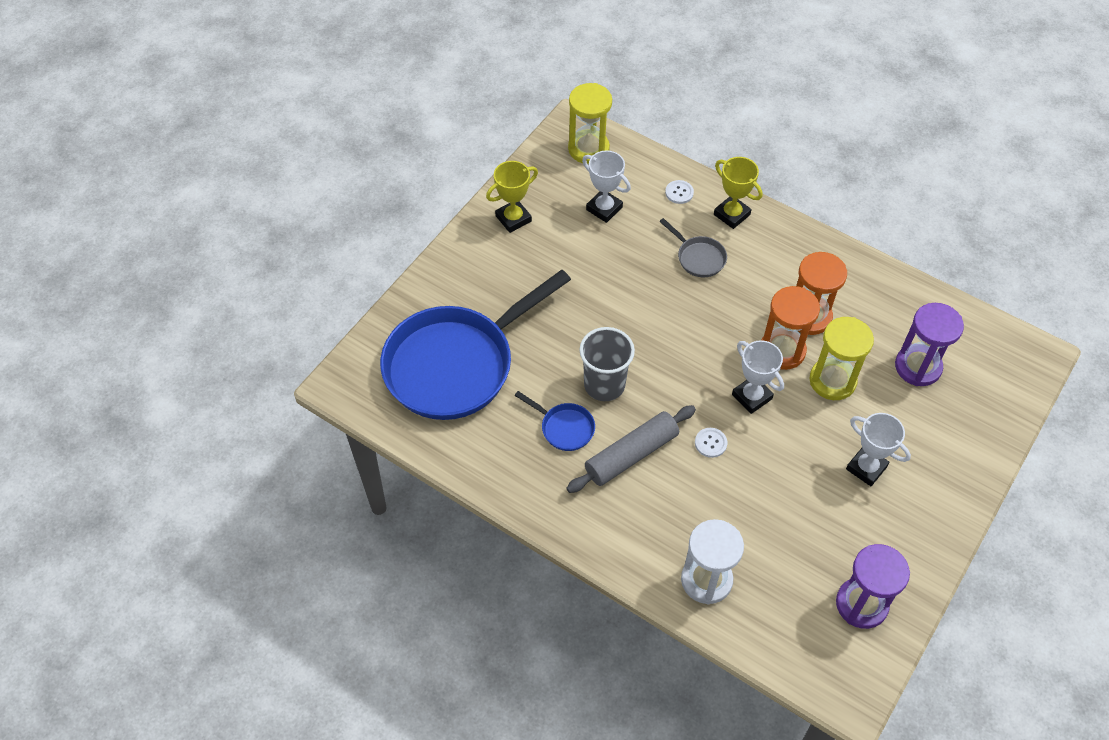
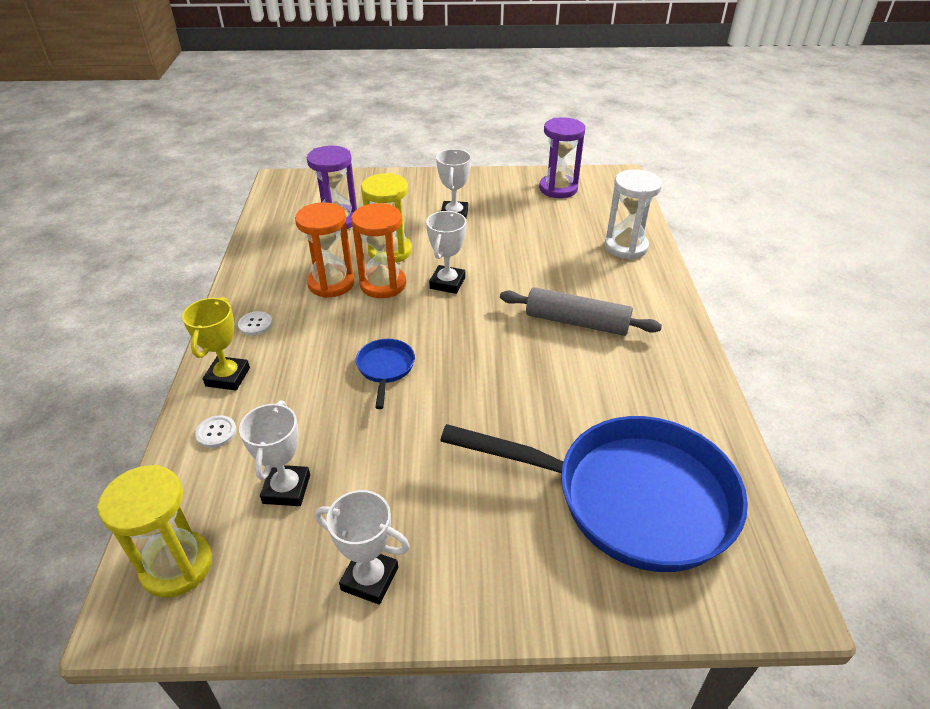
camera: 125 degrees left, 15 degrees down
yellow trophy [486,161,538,233] -> white trophy [315,490,410,605]
blue pan [514,391,595,451] -> blue pan moved to [356,339,415,409]
grey cup [579,327,635,401] -> none
grey pan [659,218,727,277] -> none
white button [695,428,727,458] -> white button moved to [238,311,272,336]

